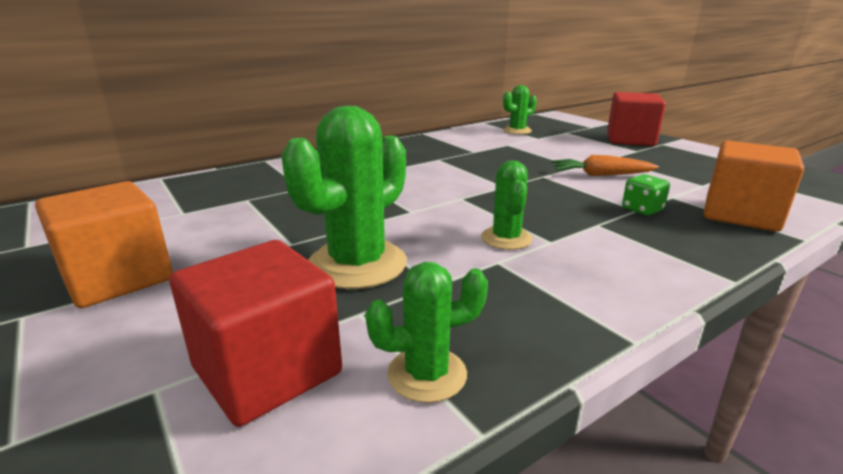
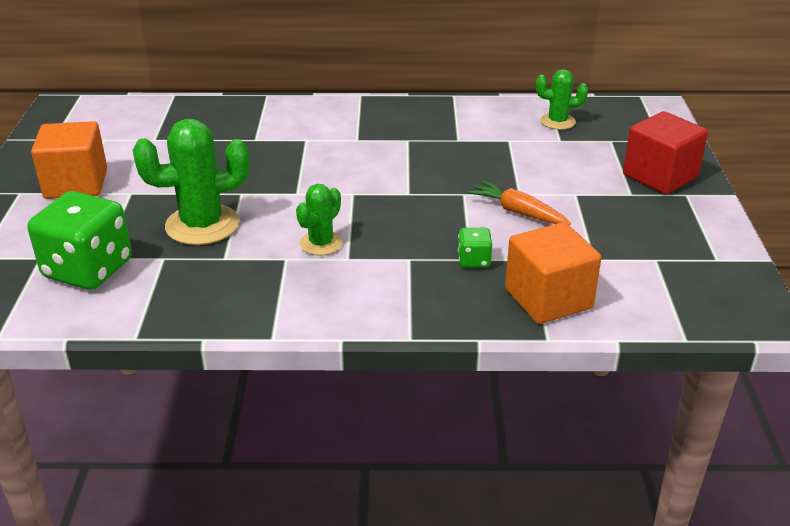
camera: 35 degrees right, 10 degrees up
red cube [170,240,342,427] -> green dice [28,191,132,290]
green cactus [365,262,488,403] -> none

